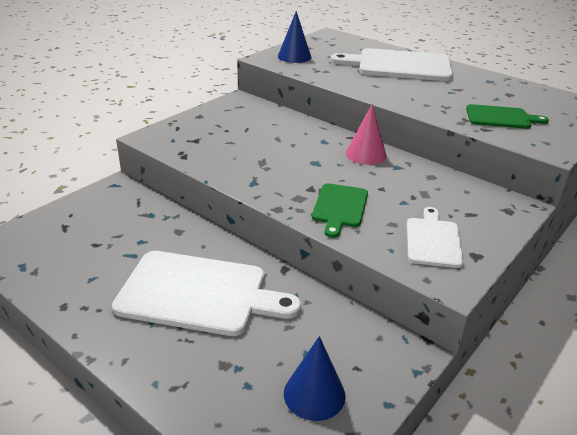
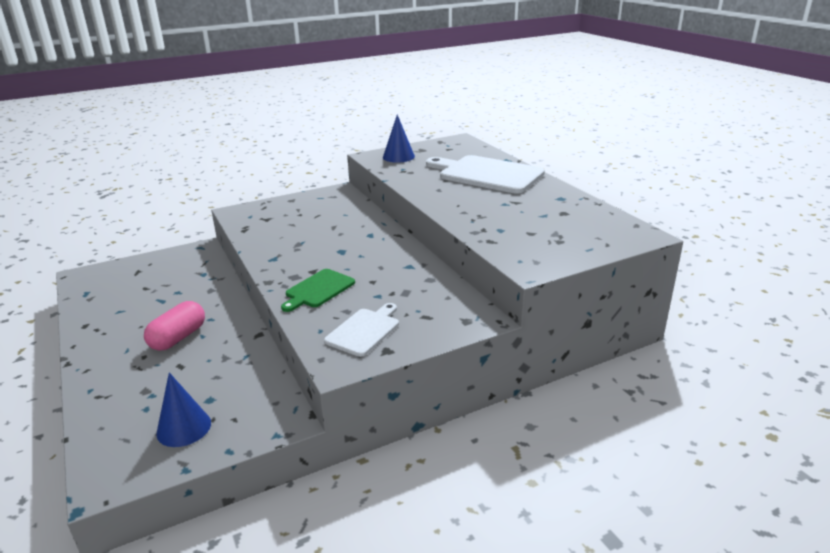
camera: 25 degrees right, 5 degrees down
white cutting board [112,251,301,336] -> pink capsule [144,301,205,351]
pink cone [346,104,387,165] -> none
green cutting board [466,104,549,129] -> none

